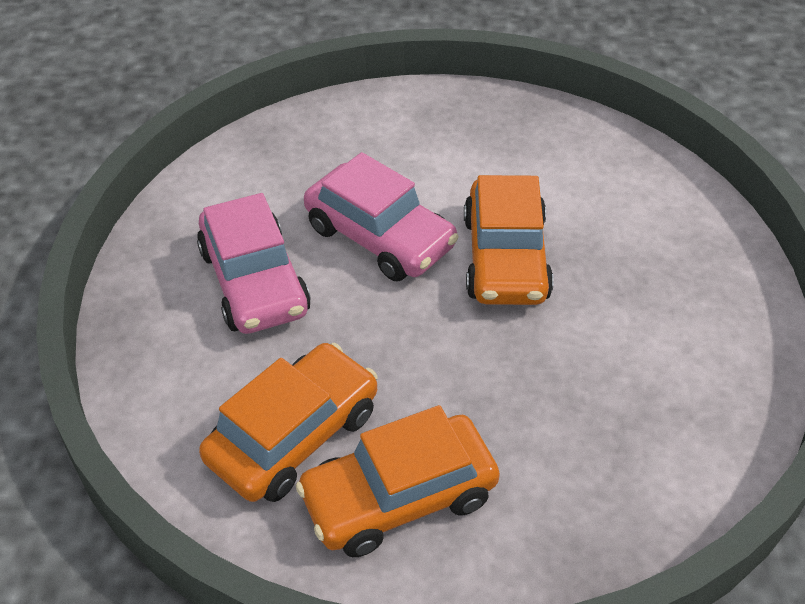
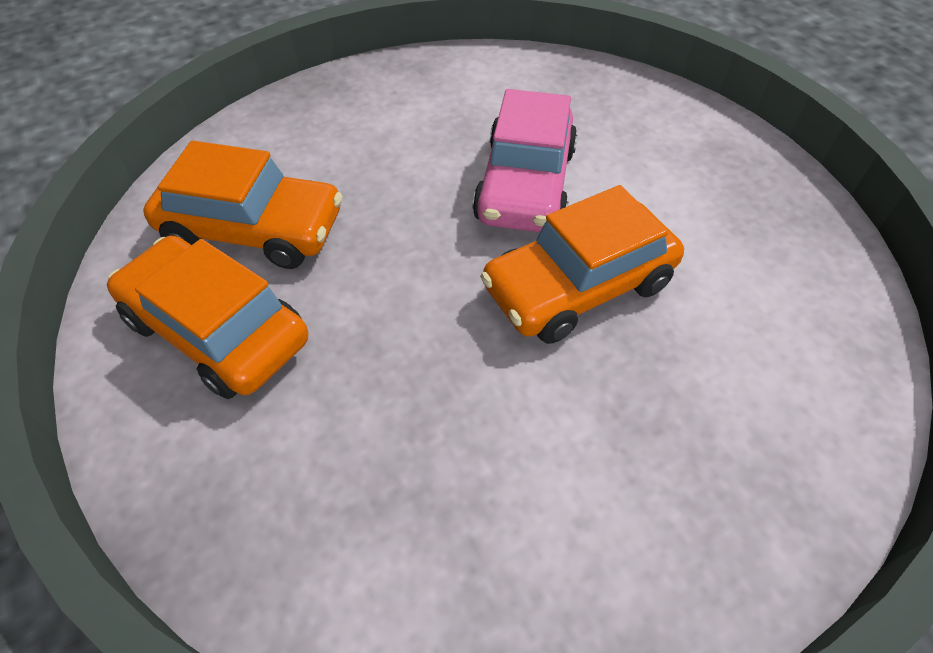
camera: 60 degrees right, 5 degrees up
pink car [197,193,311,334] -> none

